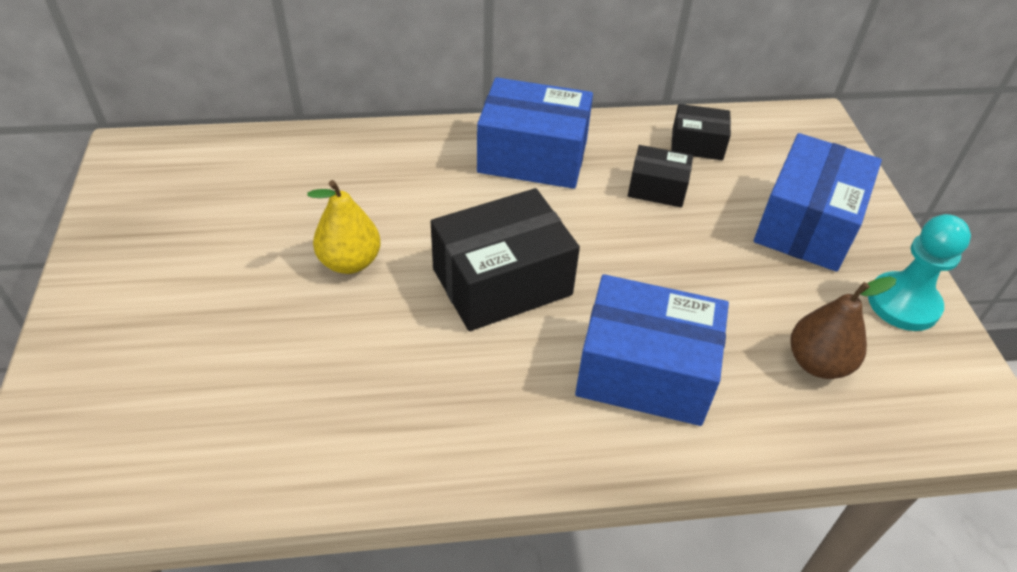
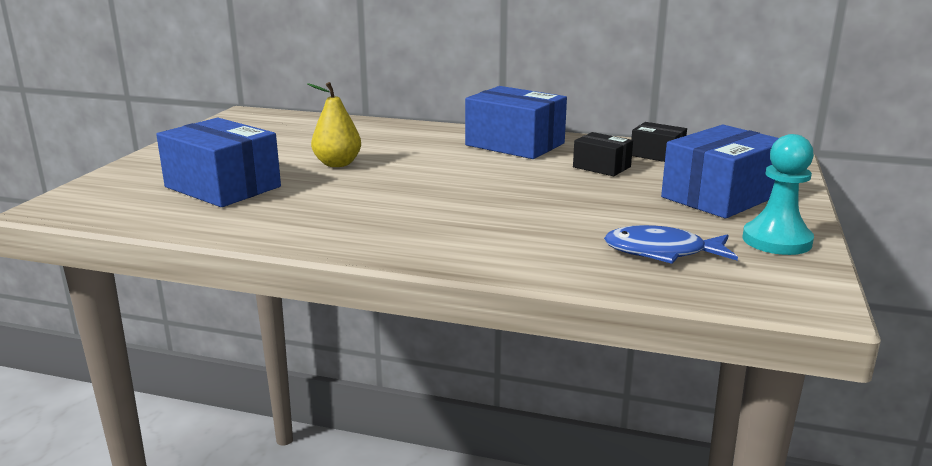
camera: 25 degrees right, 25 degrees down
black box [431,188,580,331] -> none
blue box [575,274,729,426] -> blue box moved to [156,118,281,207]
brown pear [790,276,896,379] -> blue fish [604,225,738,264]

